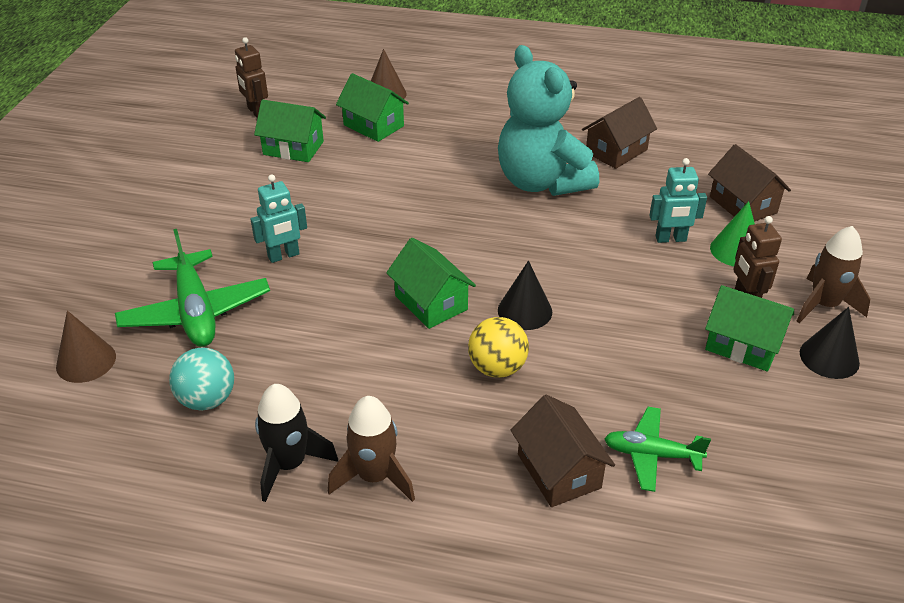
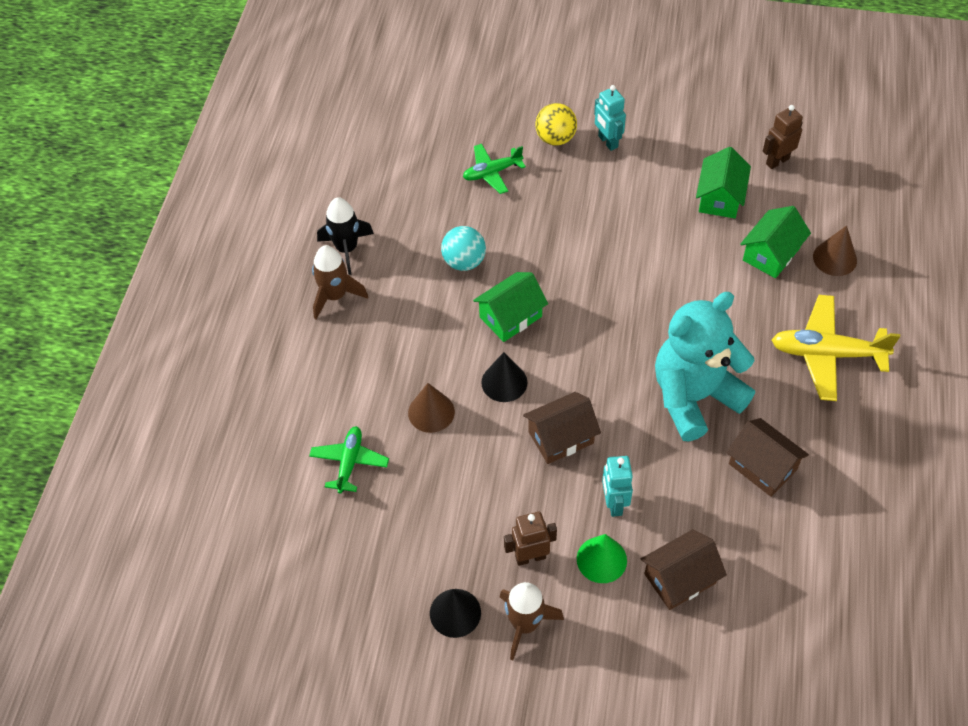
camera: 90 degrees right, 15 degrees up
brown cone [56,311,116,383] -> brown cone moved to [408,383,455,433]
green plane [115,229,270,347] -> green plane [463,144,526,194], size x0.61
turquoise ball [169,347,234,411] -> turquoise ball moved to [441,226,486,271]
turquoise robot [251,174,307,263] -> turquoise robot moved to [594,85,626,151]
yellow ball [468,317,529,378] -> yellow ball moved to [535,103,577,146]
brown house [511,395,615,507] -> brown house moved to [523,392,601,464]
green house [705,285,794,372] -> none
none -> yellow plane [772,295,900,401]

